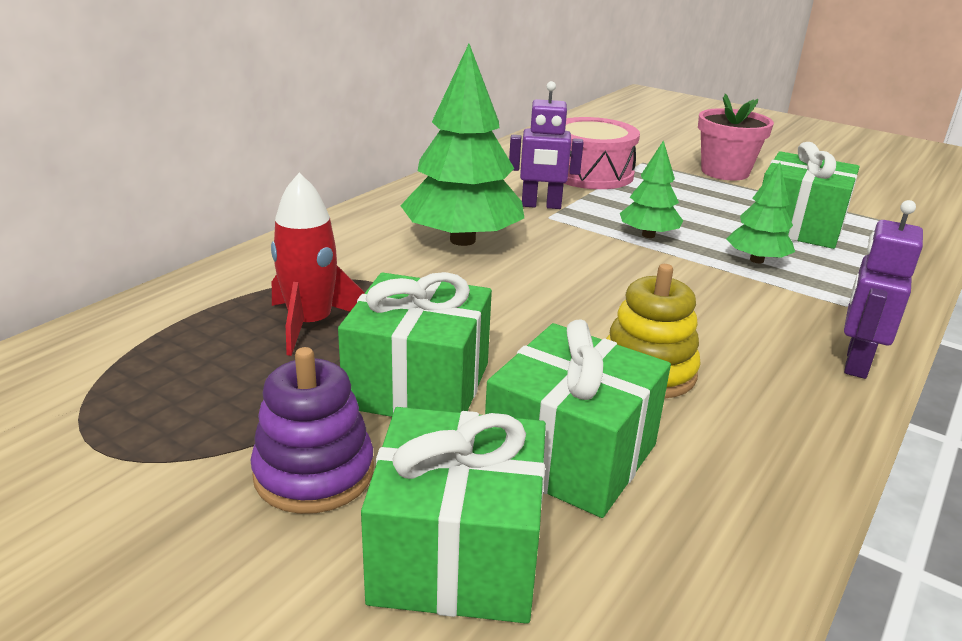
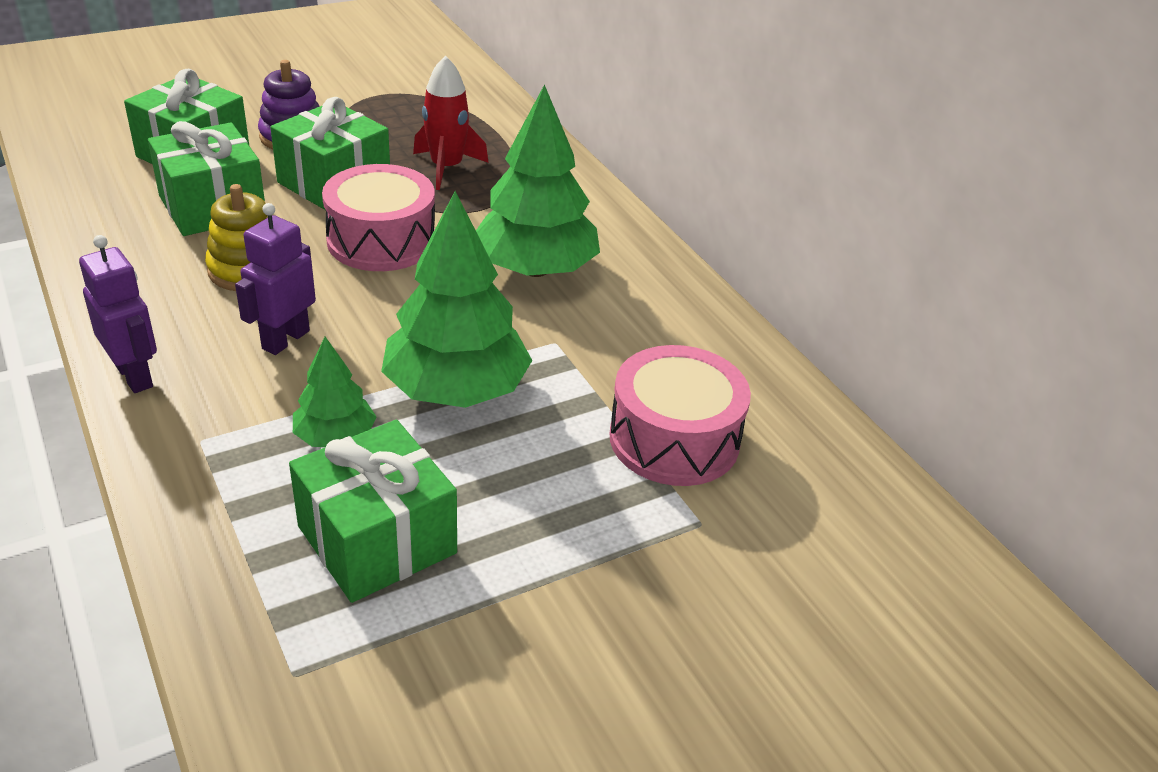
camera: 115 degrees right, 10 degrees up
purple robot [509,81,583,209] -> purple robot moved to [235,203,316,355]
green tree [620,140,683,238] -> green tree [381,191,533,408], size x1.89
pink flower pot [698,94,774,181] -> none
none -> pink drum [322,164,435,271]

